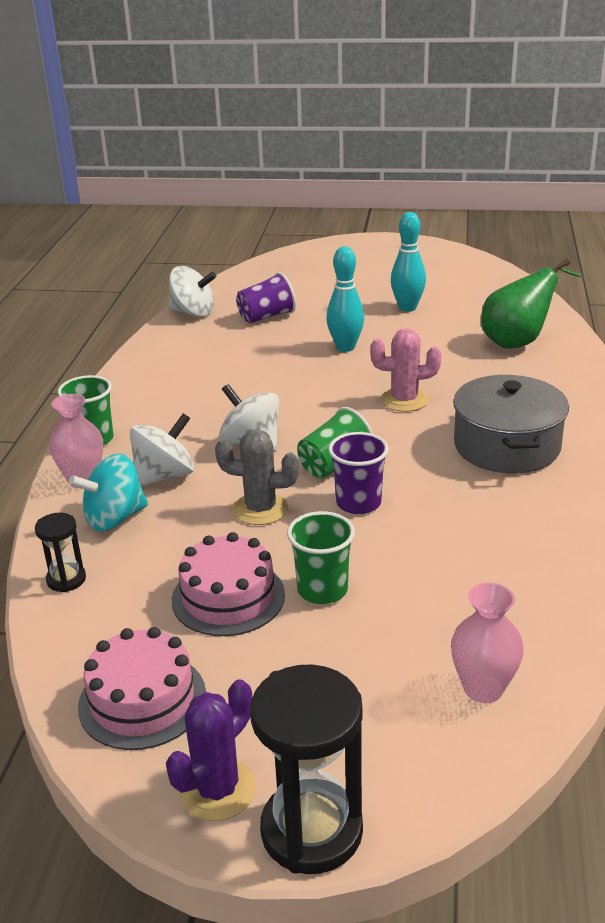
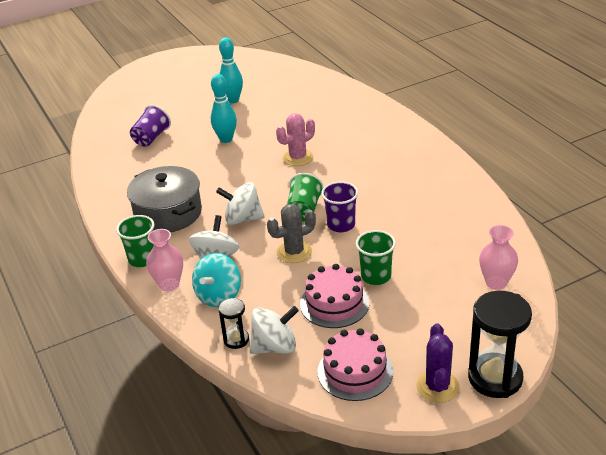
camera: 35 degrees left, 5 degrees up
white spinning top [169,266,216,317] -> white spinning top moved to [250,306,299,354]
grey pot [453,375,569,473] -> grey pot moved to [127,166,202,232]
green pear [481,259,583,348] -> none

